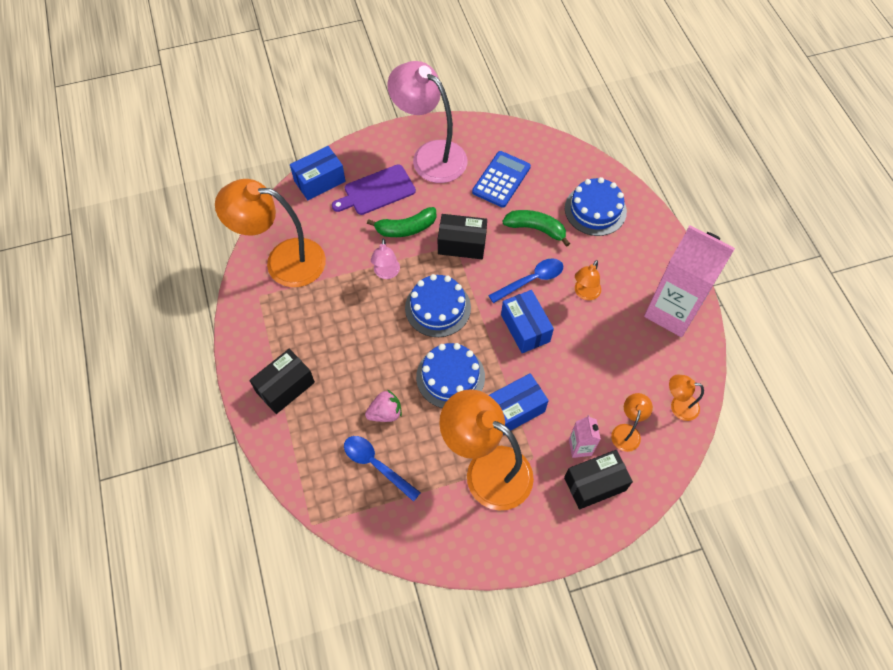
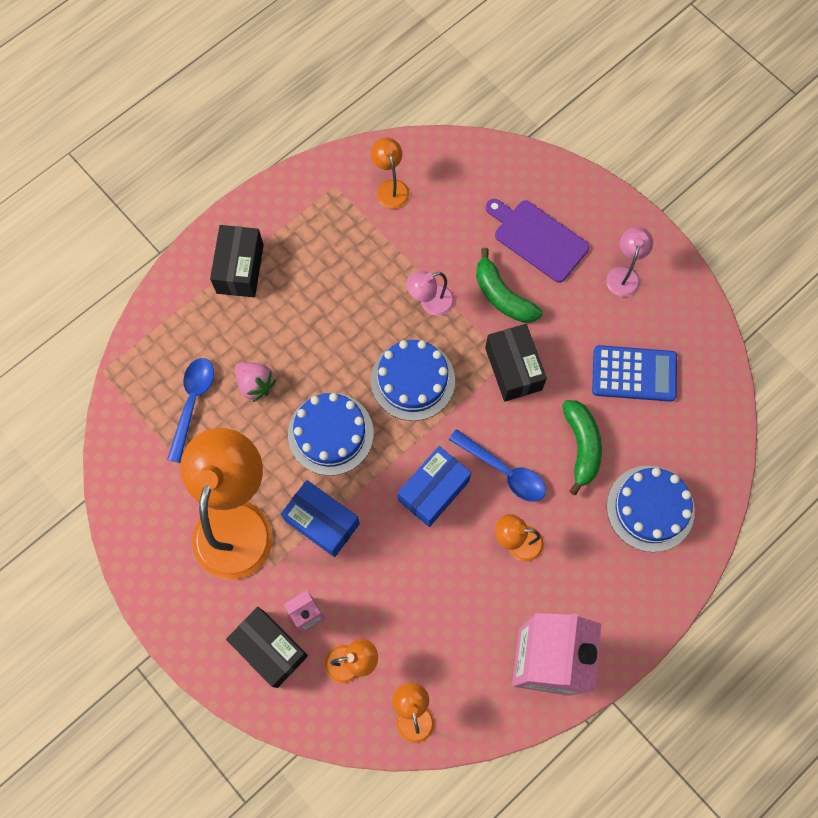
camera: 65 degrees right, 10 degrees up
orange lamp [215,179,326,287] -> orange lamp [371,138,410,209], size x0.45
black box [249,349,315,414] -> black box turned 75 degrees clockwise [210,225,264,297]
blue box [290,146,346,200] -> none
pink lamp [387,61,467,183] -> pink lamp [606,227,653,297], size x0.45

